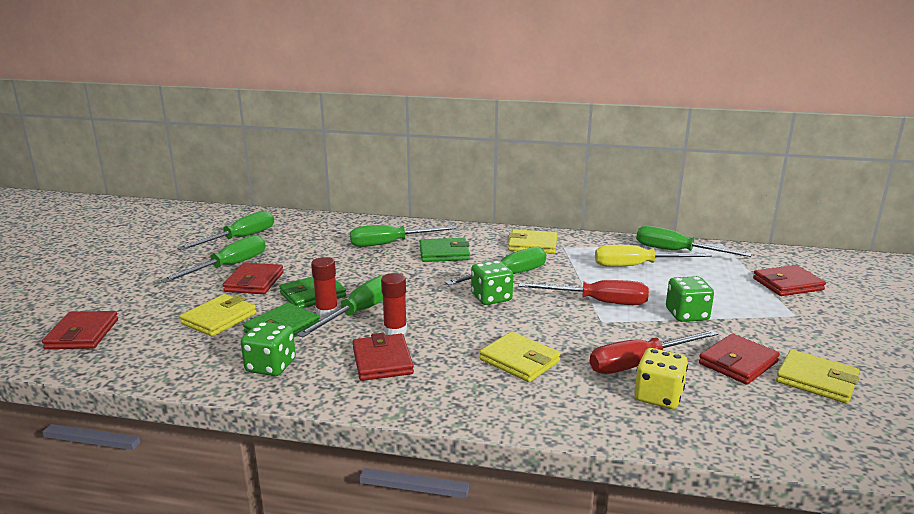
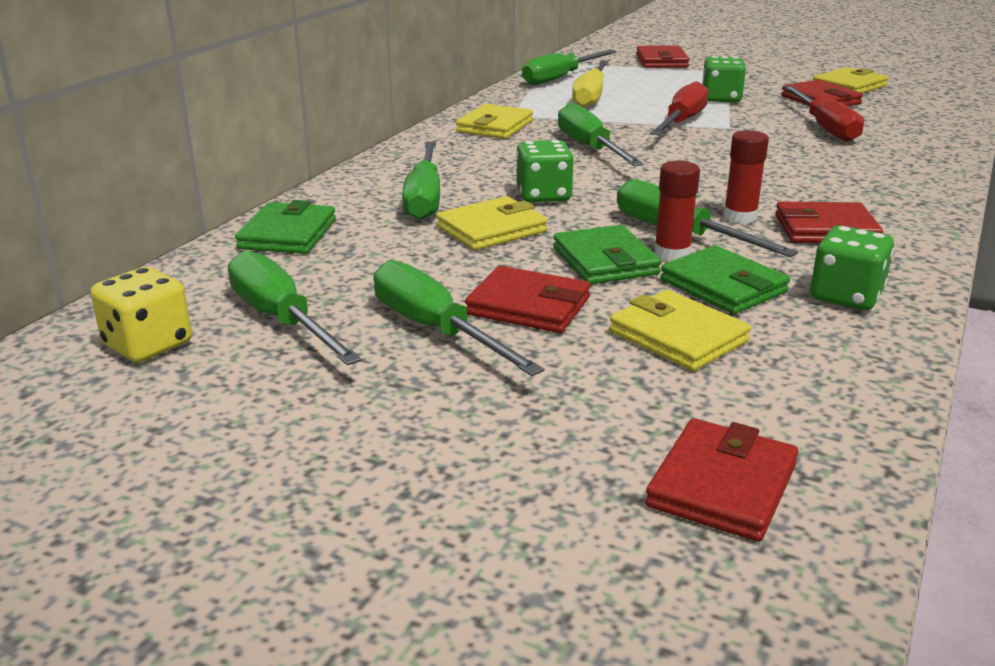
camera: 75 degrees left, 5 degrees up
red wallet [42,311,118,349] -> red wallet turned 75 degrees counterclockwise [645,418,798,542]
green wallet [420,238,470,262] -> green wallet moved to [235,200,336,254]
green dice [471,260,513,305] -> green dice moved to [516,140,574,202]
yellow wallet [479,332,561,382] -> yellow wallet moved to [436,196,547,250]
yellow dice [634,348,688,409] -> yellow dice moved to [91,267,192,362]

